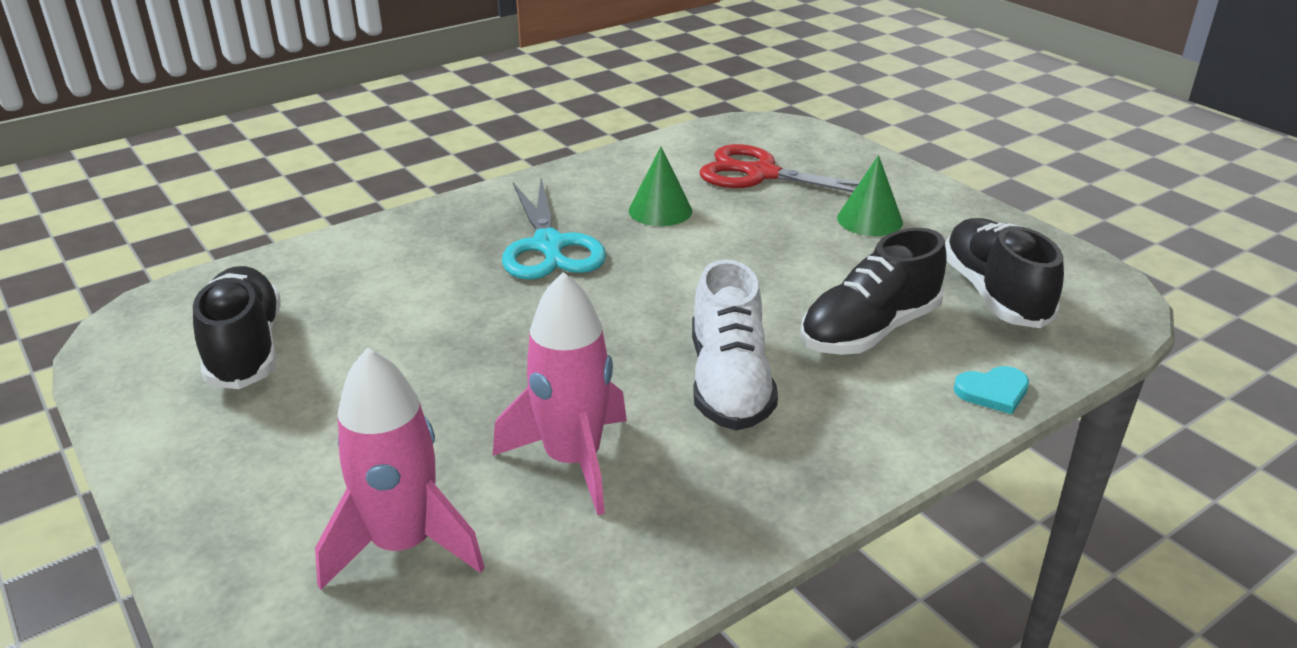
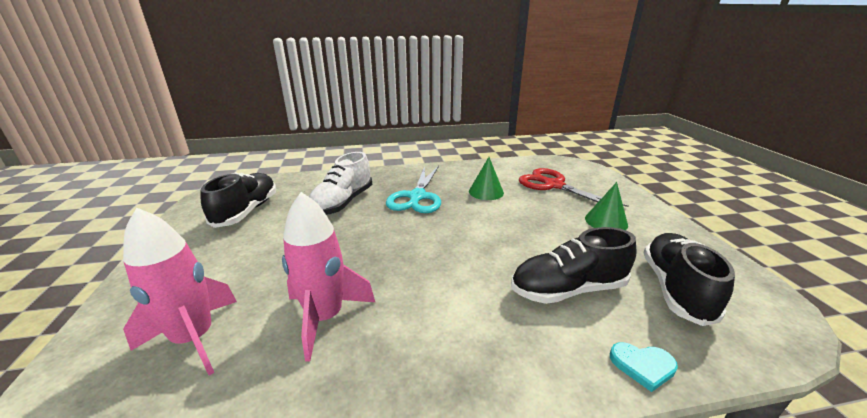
camera: 25 degrees right, 5 degrees down
white shoe [692,259,778,431] -> white shoe moved to [309,152,372,215]

